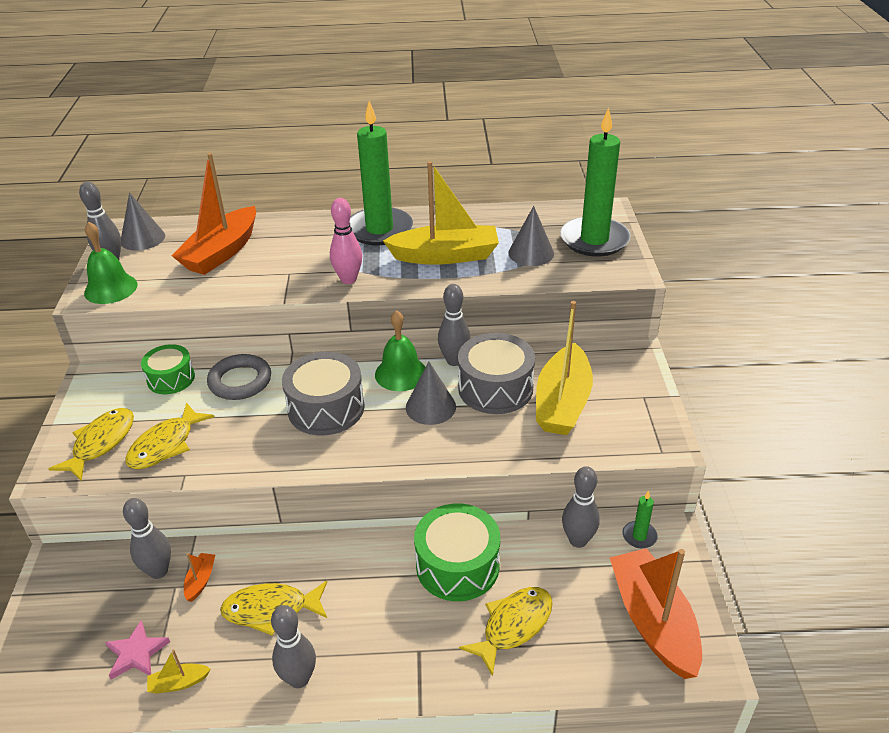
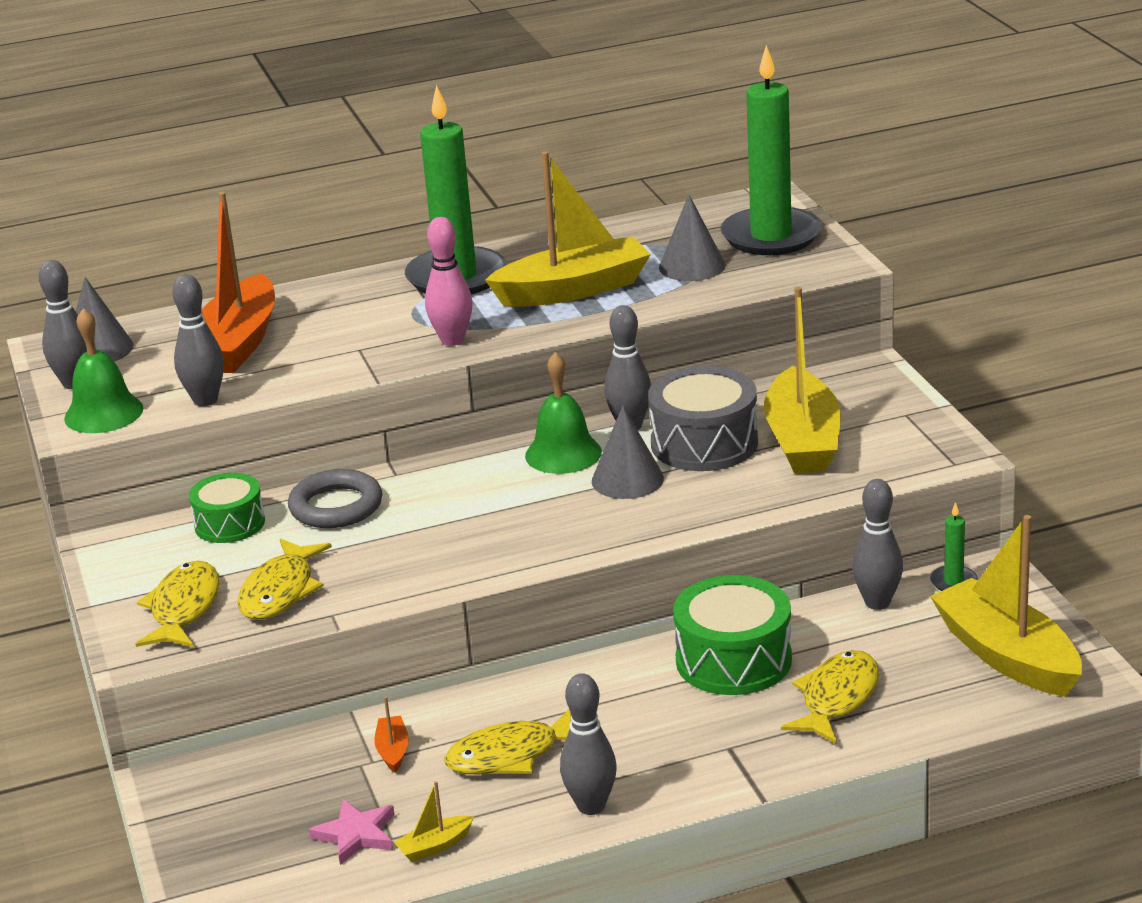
camera: 15 degrees left, 10 degrees down
grey bowling pin [123,498,171,579] -> grey bowling pin moved to [172,274,224,406]
grey drum [282,352,365,435] -> none
orange boat [610,548,702,679] -> yellow boat [930,515,1082,697]

